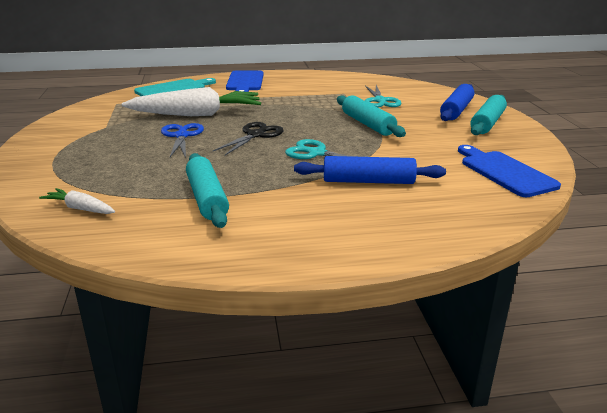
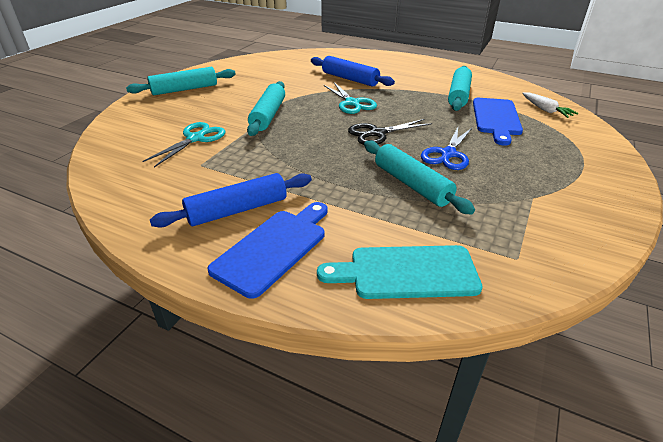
camera: 145 degrees left, 10 degrees up
white carrot [122,87,261,116] -> turquoise rolling pin [364,141,475,215]
blue rolling pin [440,84,474,121] -> blue rolling pin moved to [150,173,312,228]
blue cutting board [458,145,561,197] -> blue cutting board moved to [473,98,523,146]

